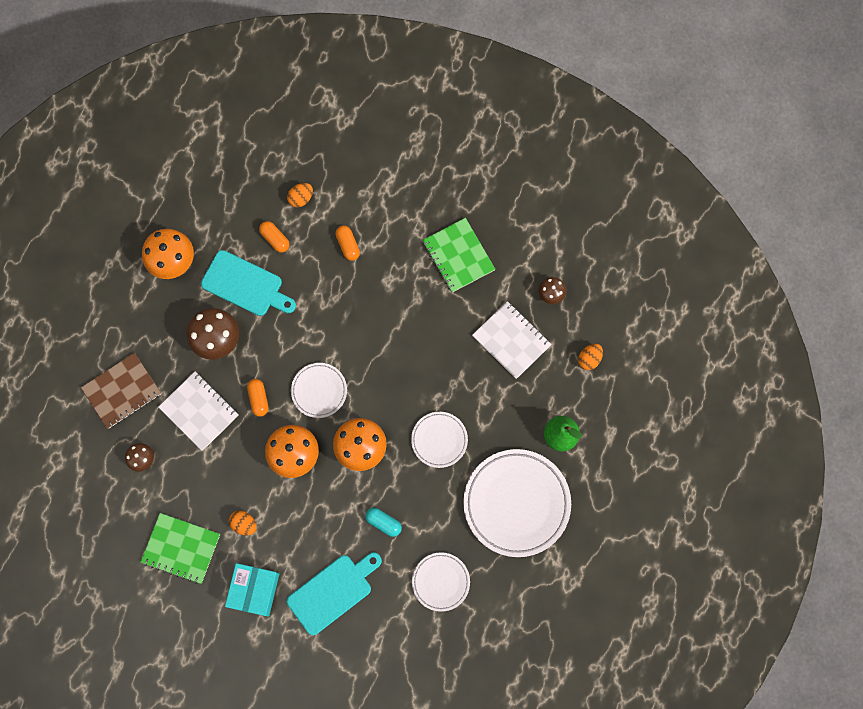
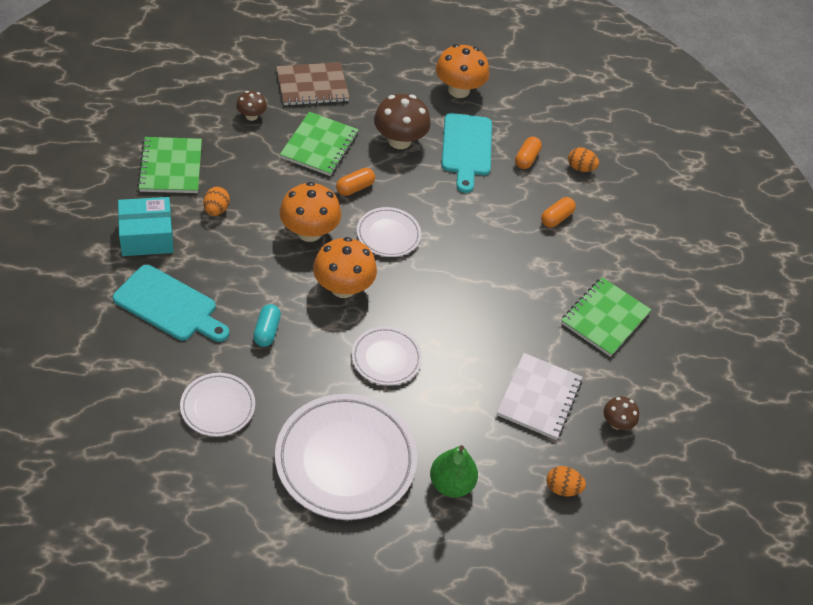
camera: 60 degrees right, 25 degrees down
brown notebook [81,353,161,429] -> brown notebook turned 45 degrees counterclockwise [276,62,350,106]
white notebook [158,372,239,451] -> green notebook [280,112,359,176]

